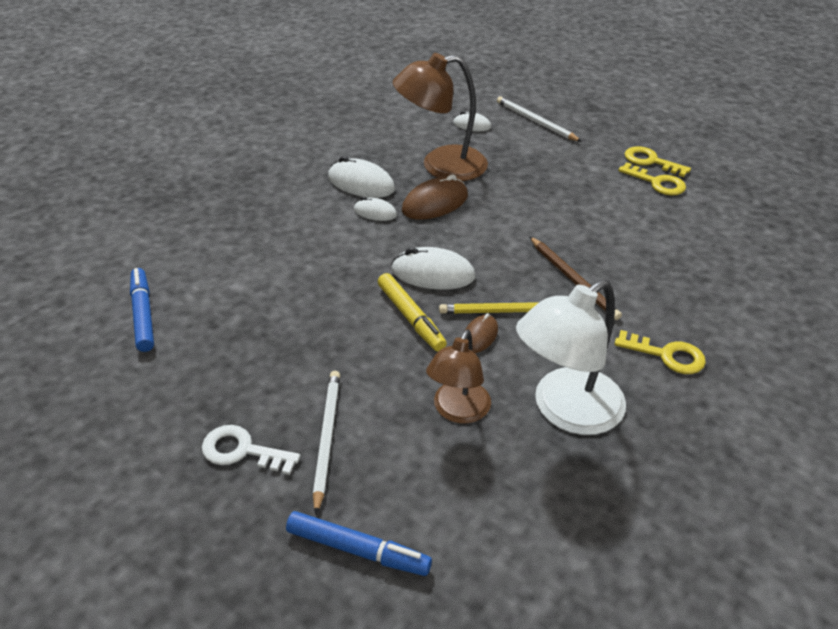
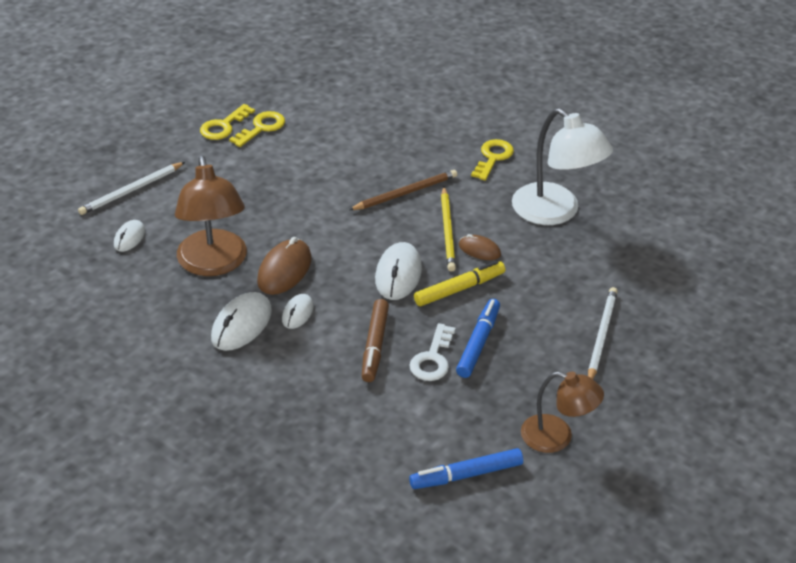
camera: 90 degrees left, 0 degrees up
white key [202,425,300,475] -> white key moved to [409,323,456,381]
blue marker [286,511,432,576] -> blue marker moved to [456,299,500,378]
white pencil [313,371,340,515] -> white pencil turned 105 degrees clockwise [588,287,618,379]
brown mouse [402,174,468,220] -> brown mouse turned 60 degrees clockwise [257,237,312,295]
brown lamp [426,329,491,423] -> brown lamp moved to [521,371,604,453]
none -> brown marker [362,299,389,382]

